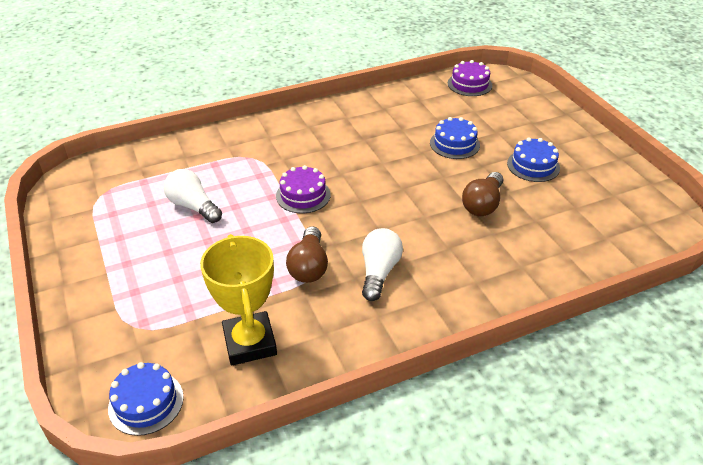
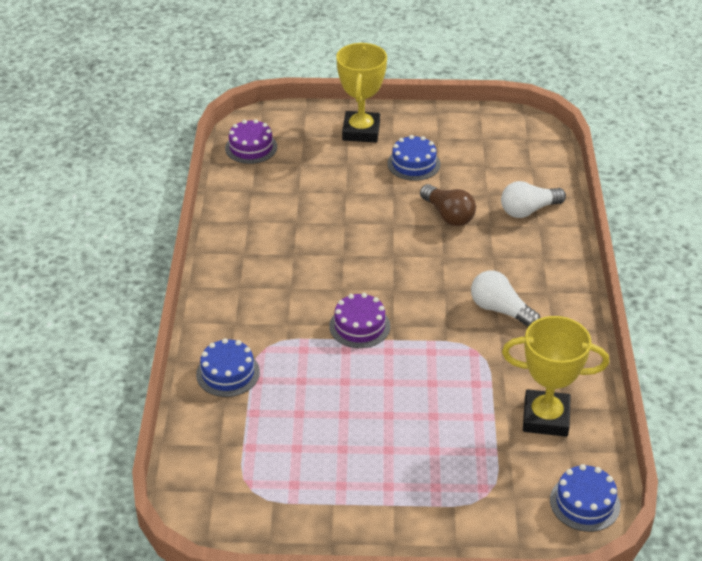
camera: 65 degrees left, 0 degrees up
white light bulb [164,169,222,223] -> white light bulb moved to [501,181,566,218]
brown light bulb [286,226,328,283] -> none
blue cake [430,117,480,159] -> blue cake moved to [196,338,260,397]
none -> yellow trophy [336,43,387,142]

